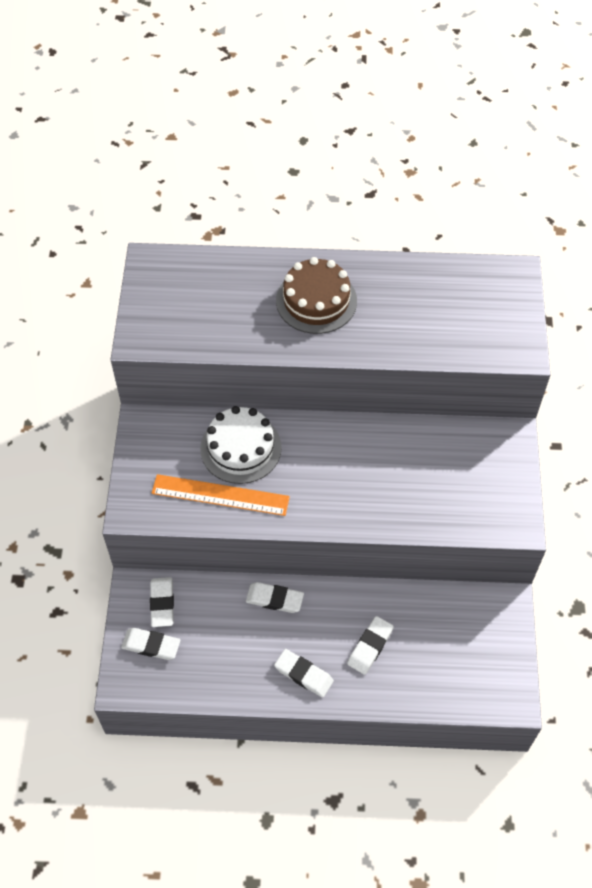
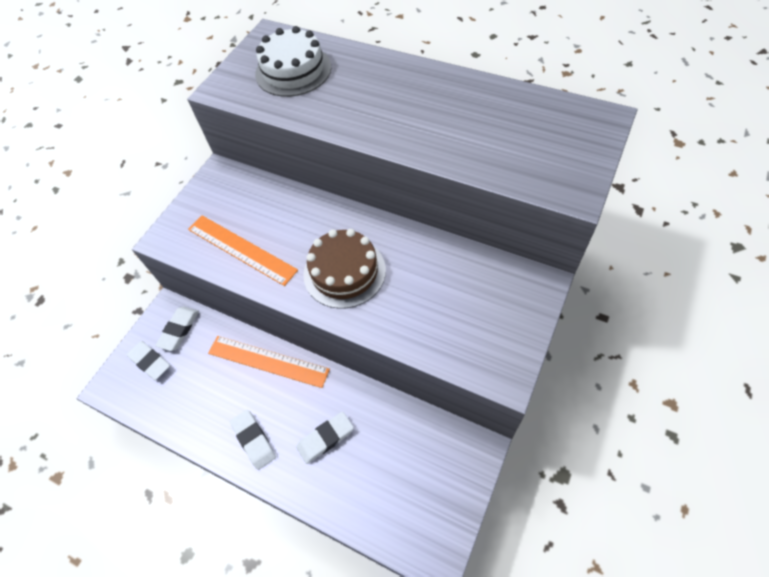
camera: 30 degrees right, 0 degrees up
white cake [200,406,282,484] -> white cake moved to [255,26,331,97]
white eraser [246,582,304,613] -> orange ruler [208,336,330,388]
brown cake [276,257,357,334] -> brown cake moved to [303,229,386,309]

